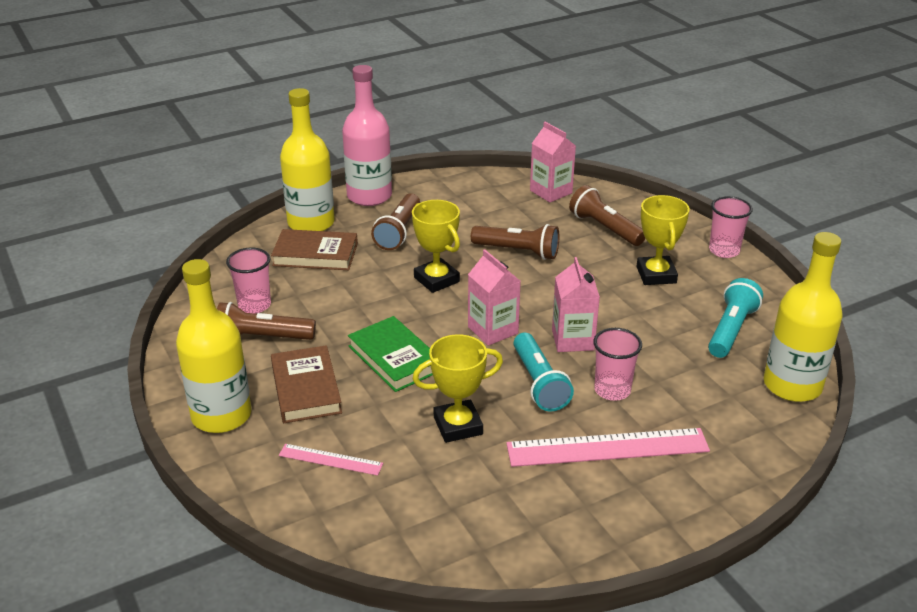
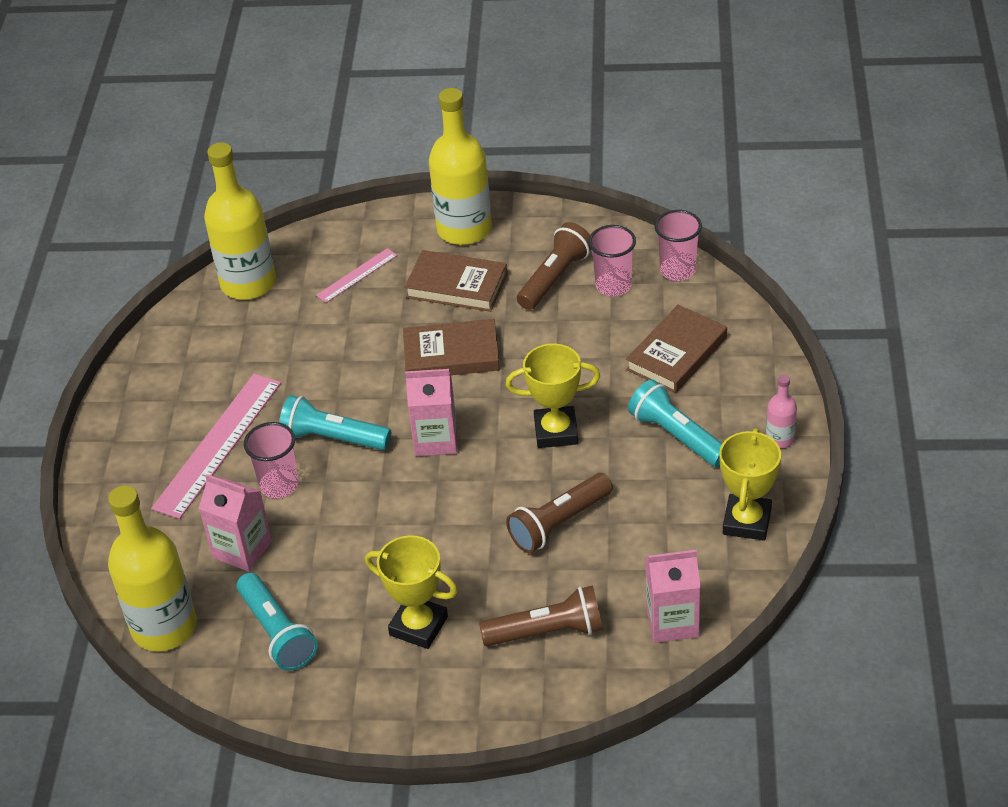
camera: 125 degrees right, 10 degrees up
yellow bottle [280,88,335,231] -> yellow bottle moved to [204,143,276,300]
pink bottle [342,65,392,206] -> pink bottle [766,375,797,448], size x0.46
green book [348,316,433,392] -> brown book [403,319,500,375]
brown flashlight [371,193,420,250] -> turquoise flashlight [628,379,723,467]
yellow trophy [413,334,503,443] -> yellow trophy moved to [719,428,781,541]
pink carton [552,257,600,352] -> pink carton moved to [199,474,272,572]
pink cup [709,196,753,258] -> pink cup moved to [655,210,702,281]

